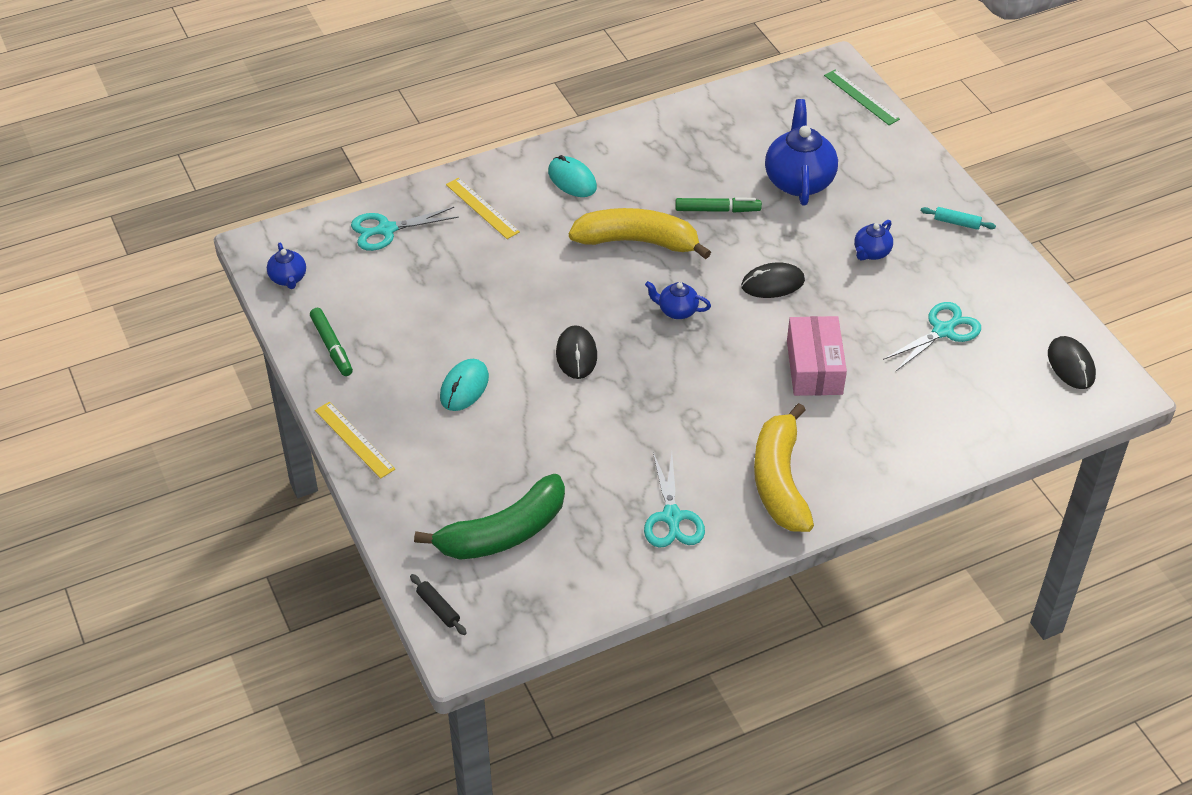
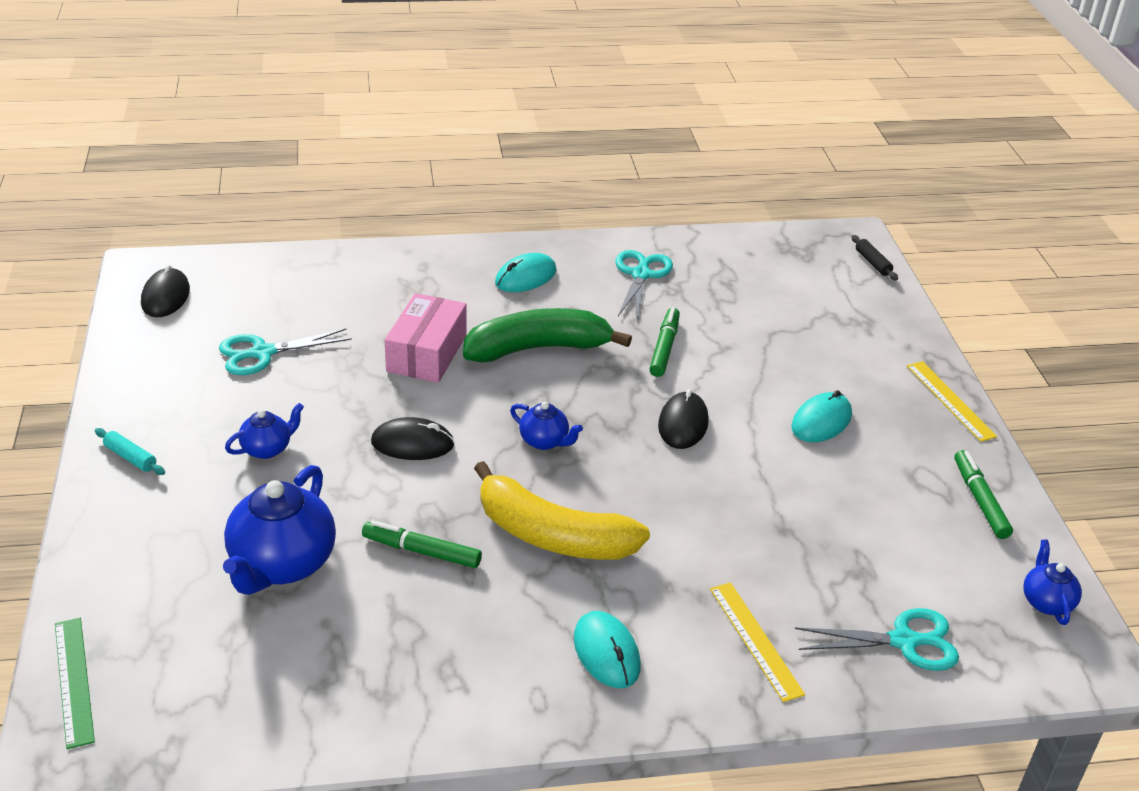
camera: 165 degrees left, 10 degrees down
green banana [414,474,565,560] -> green banana moved to [463,308,632,363]
yellow banana [754,403,814,532] -> turquoise mouse [495,253,556,292]
none -> green marker [649,307,680,377]

